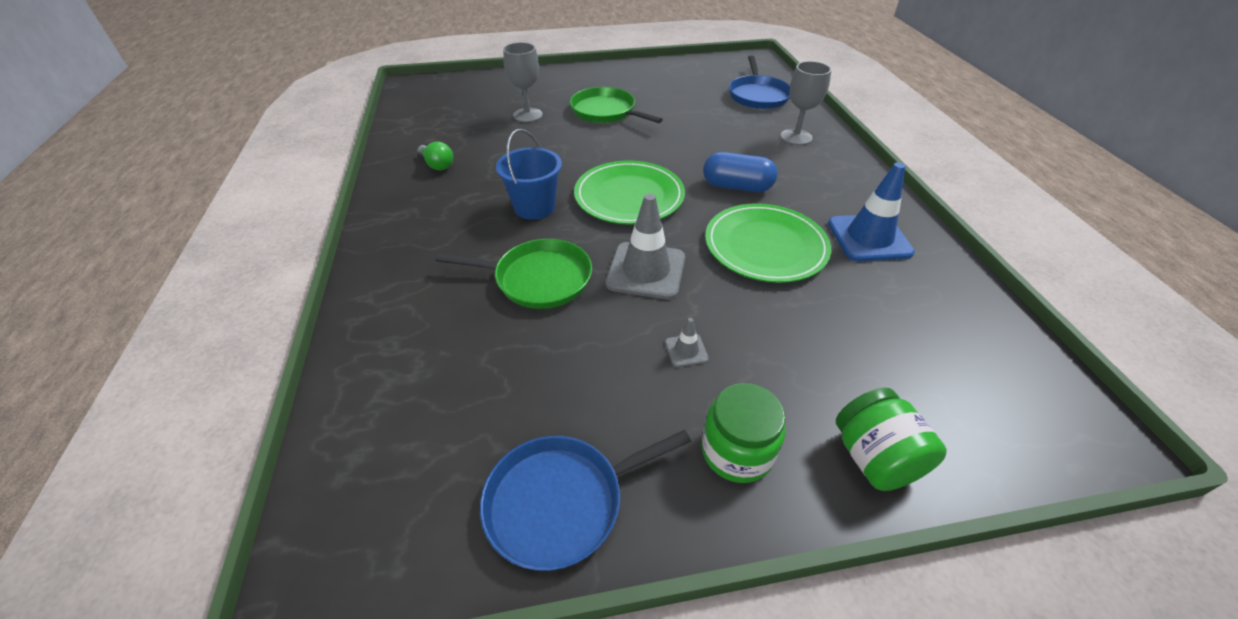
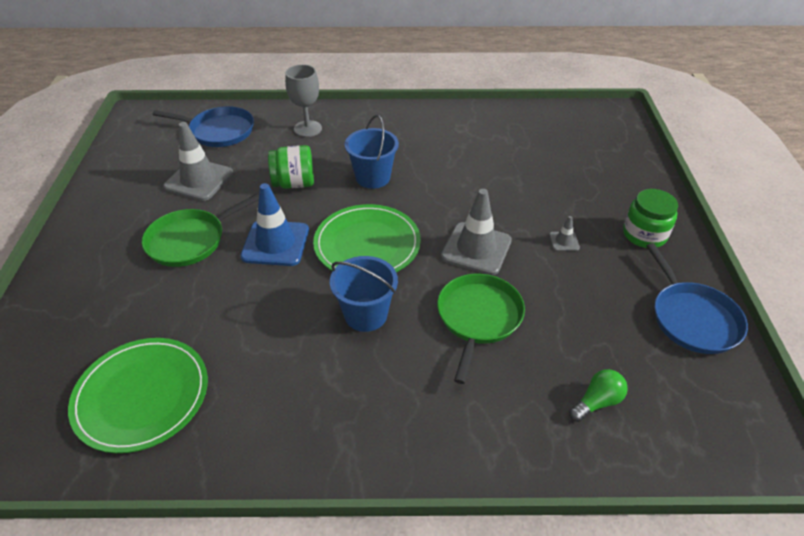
camera: 80 degrees left, 0 degrees up
green light bulb [417,141,453,171] -> green light bulb moved to [569,369,628,422]
grey goblet [503,42,543,122] -> none
blue capsule [703,152,778,192] -> blue bucket [345,115,399,189]
green plate [705,203,831,283] -> green plate moved to [68,338,208,453]
blue traffic cone [828,162,915,261] -> blue traffic cone moved to [240,183,309,266]
green jar [836,388,947,491] -> green jar moved to [268,145,314,189]
none -> grey traffic cone [163,122,233,201]

